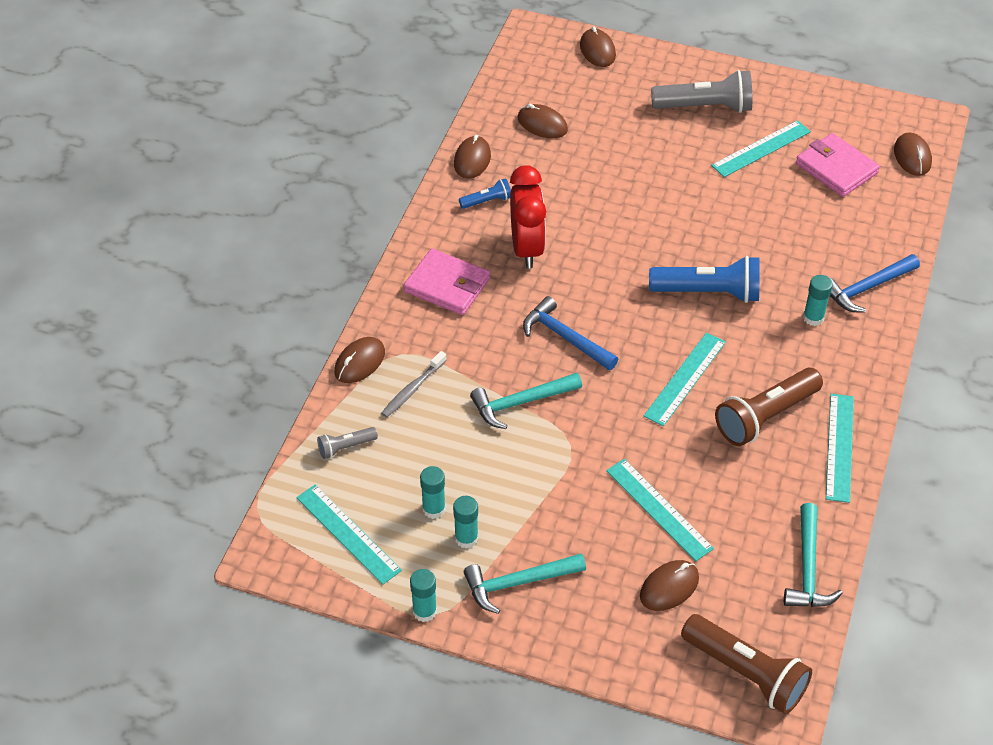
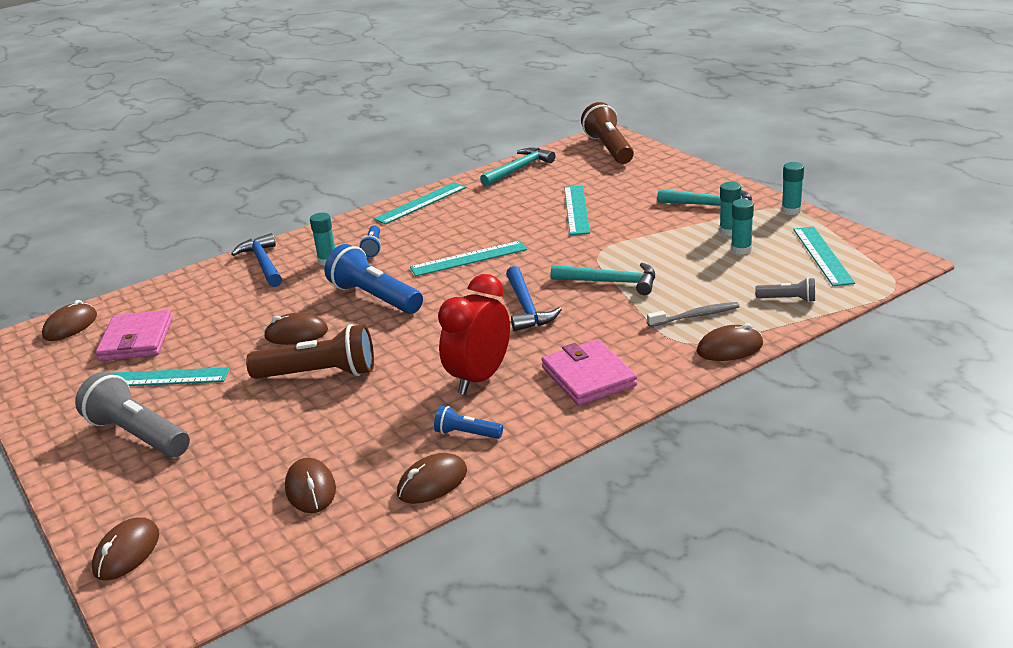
camera: 140 degrees left, 20 degrees down
brown mouse [640,560,699,611] -> brown mouse moved to [264,313,328,345]
brown flashlight [715,368,823,446] -> brown flashlight moved to [246,324,374,379]
blue hammer [830,254,920,313] -> blue hammer turned 120 degrees counterclockwise [231,233,282,287]
none -> blue flashlight [359,225,381,257]

